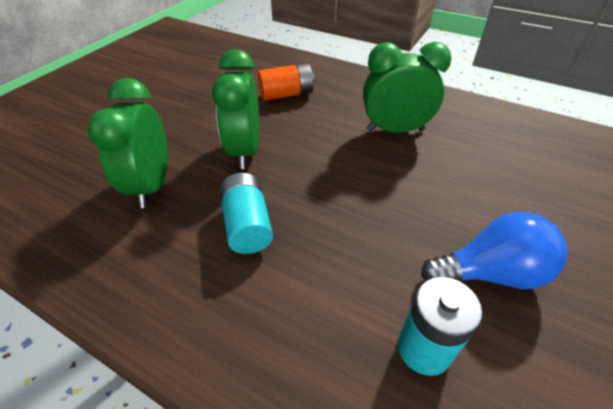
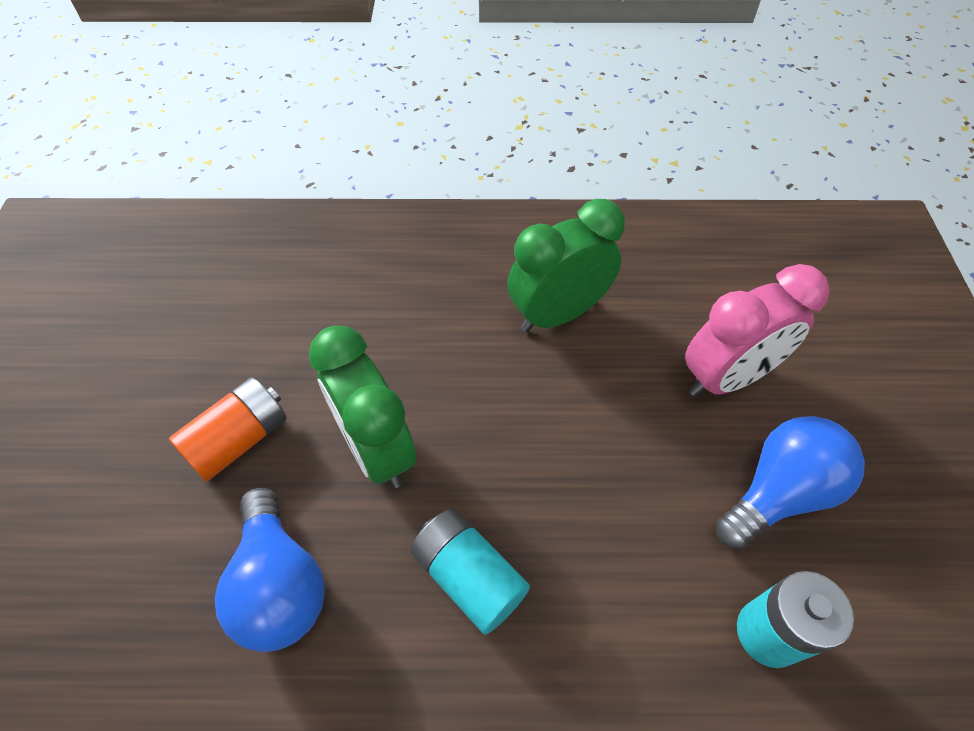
camera: 30 degrees left, 10 degrees up
green clock [87,78,168,208] -> blue light bulb [215,488,325,652]
orange battery [258,63,314,101] -> orange battery moved to [169,377,287,481]
none -> pink clock [685,264,830,397]

